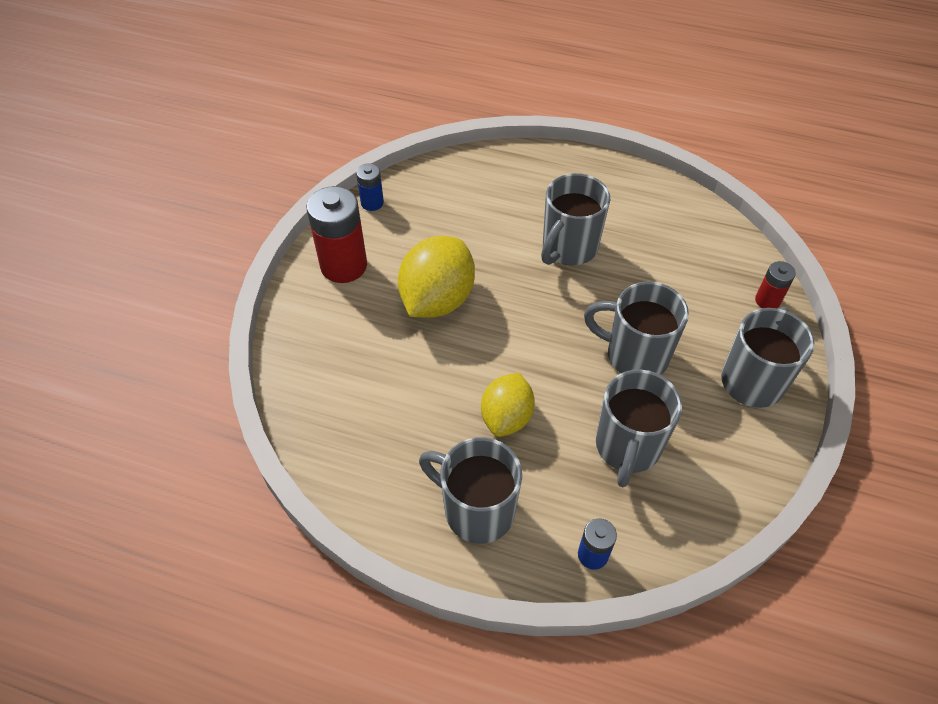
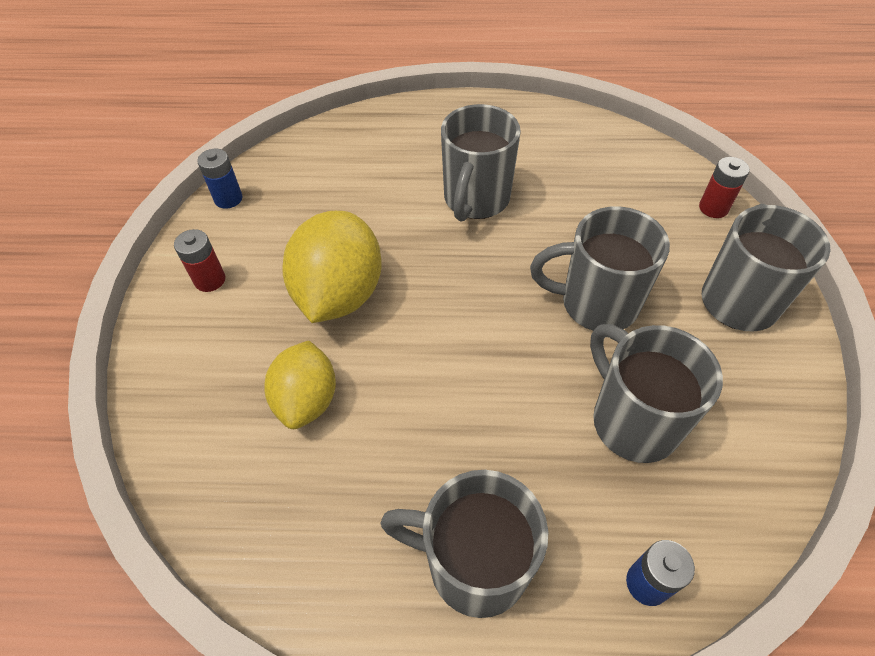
camera: 15 degrees left, 0 degrees up
red battery [306,186,367,283] -> red battery [174,229,225,292], size x0.52
yellow lemon [481,373,535,437] -> yellow lemon moved to [264,341,336,429]
grey mug [596,370,682,487] -> grey mug turned 150 degrees clockwise [590,324,723,463]

